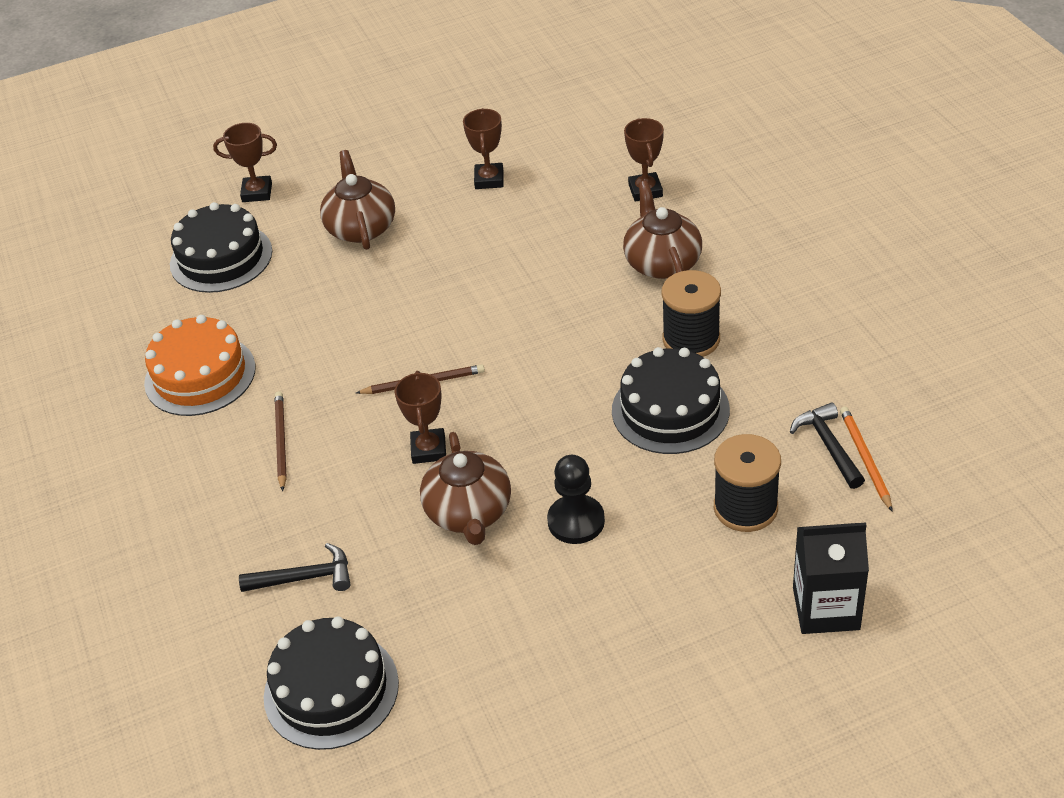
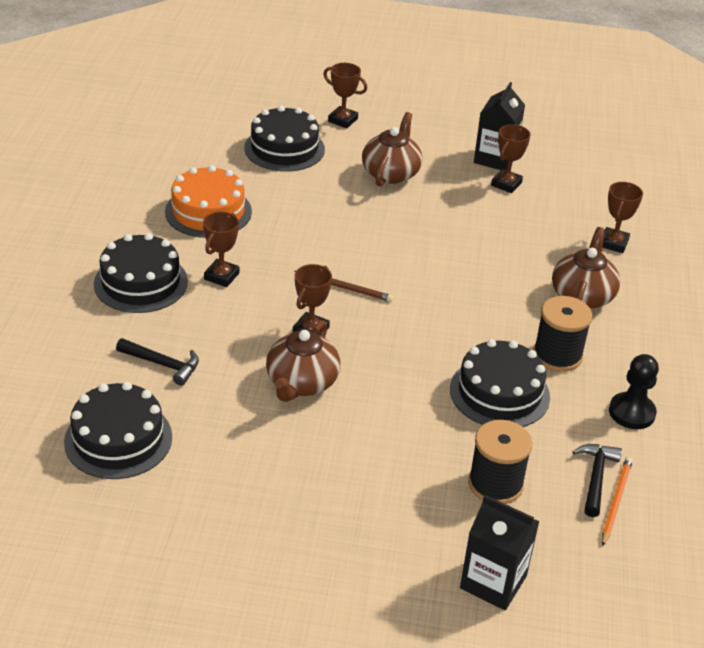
camera: 25 degrees right, 5 degrees down
brown pencil [275,392,287,491] -> brown trophy [203,212,239,287]
black pawn [547,455,605,544] -> black pawn moved to [609,354,659,429]
none -> black cake [94,233,188,313]
none -> black carton [474,82,525,170]

